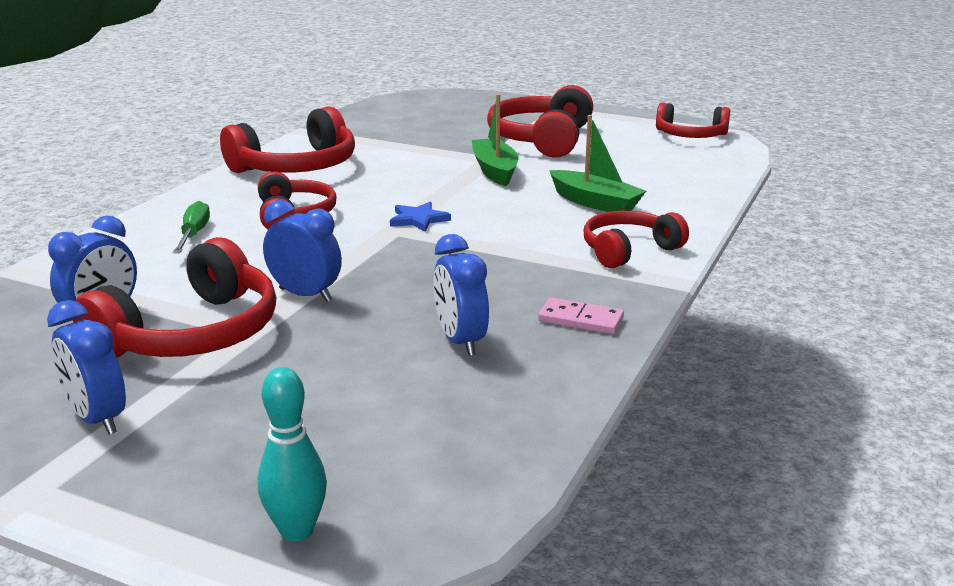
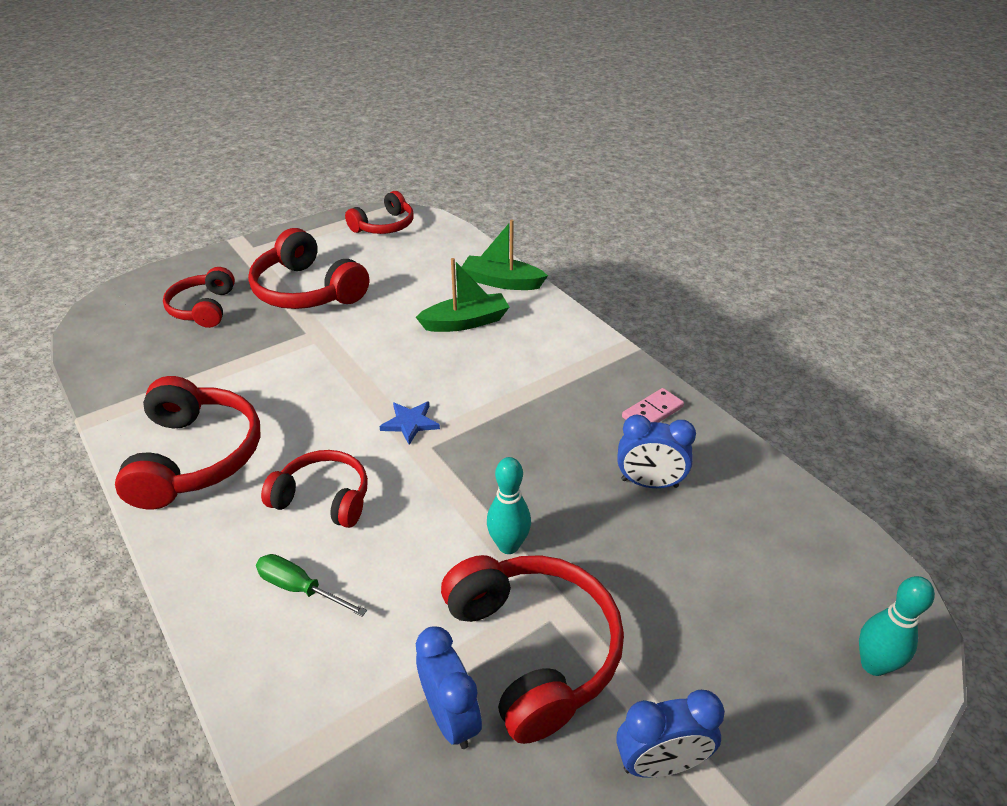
camera: 60 degrees left, 15 degrees up
blue clock [263,200,342,302] -> turquoise bowling pin [487,457,531,554]
green boat [472,94,518,186] -> green boat moved to [462,219,548,290]
red headphones [584,211,689,268] -> red headphones moved to [163,267,235,328]

